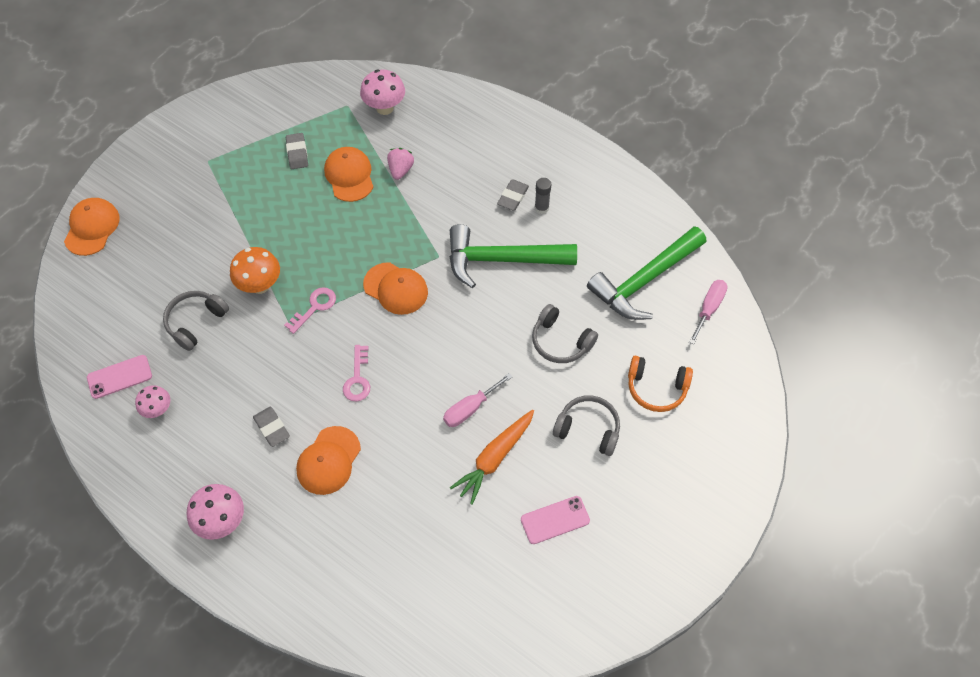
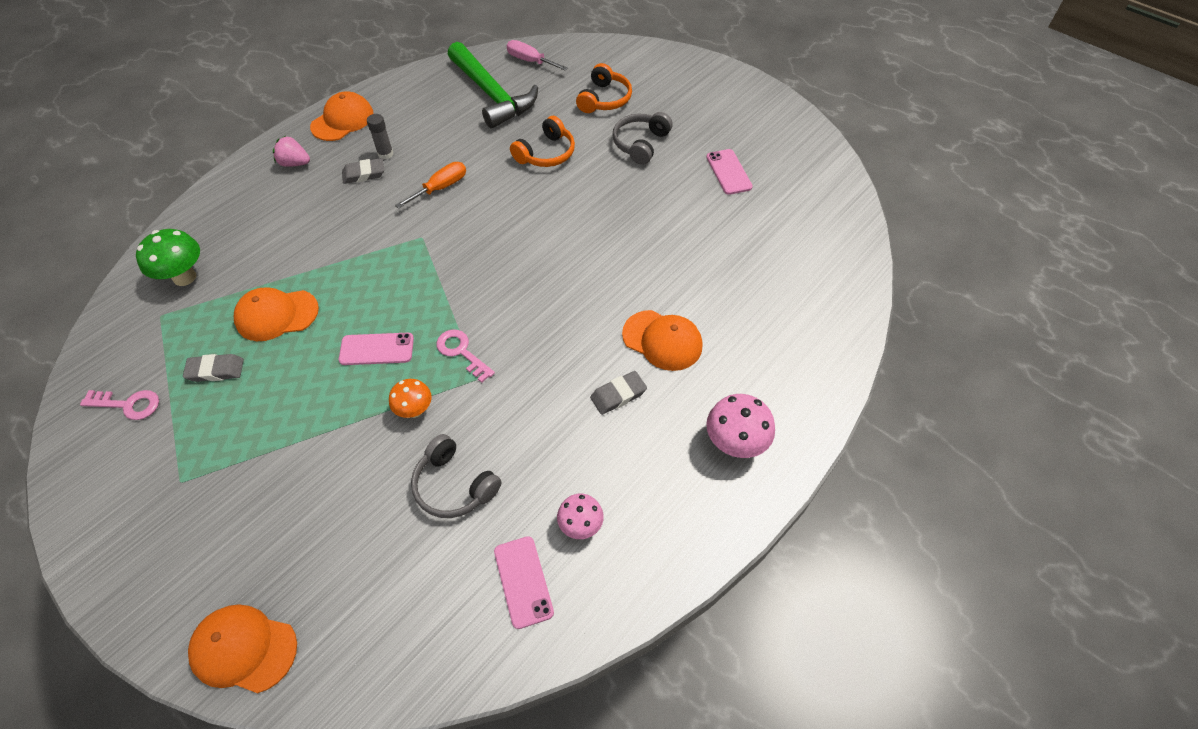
camera: 85 degrees left, 5 degrees down
orange mushroom [230,247,280,294] -> orange mushroom [389,379,432,418], size x0.65
pink key [343,345,370,402] -> pink key moved to [80,390,159,420]
pink mushroom [360,69,405,115] -> green mushroom [136,229,200,286]
orange cap [363,262,428,315] -> orange cap moved to [310,92,374,141]
pink strawberry [387,148,414,180] -> pink strawberry moved to [273,136,310,167]
pink screwdriver [443,373,512,427] -> none
green hammer [450,224,577,288] -> orange screwdriver [395,162,466,209]
orange carrot [450,410,534,505] -> none
grey eraser [497,180,529,210] -> grey eraser turned 45 degrees counterclockwise [342,158,384,184]
grey headphones [532,304,598,363] -> orange headphones [510,116,575,167]
none -> pink phone [339,333,414,365]

